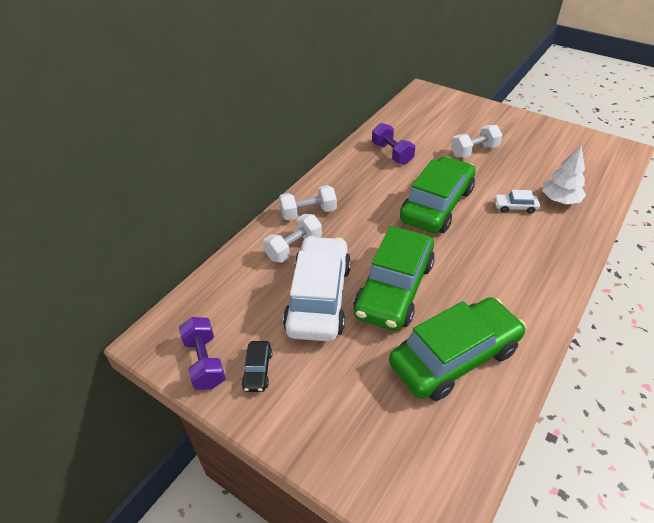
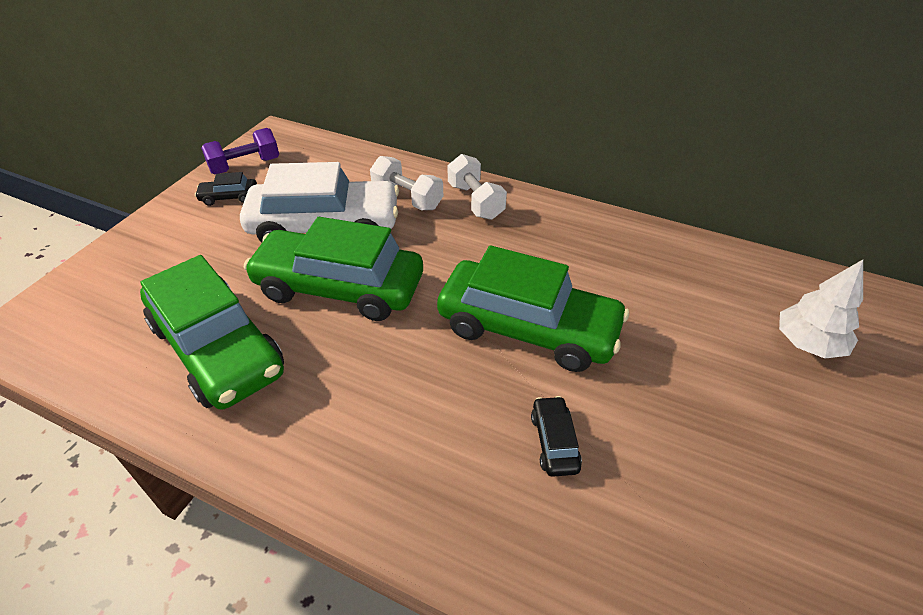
camera: 80 degrees right, 0 degrees up
purple dumbbell [372,123,415,164] -> none
white dumbbell [451,125,502,158] -> none
white car [494,190,540,214] -> black car [531,396,582,477]
white tree [542,146,586,204] -> white tree moved to [779,260,863,358]

